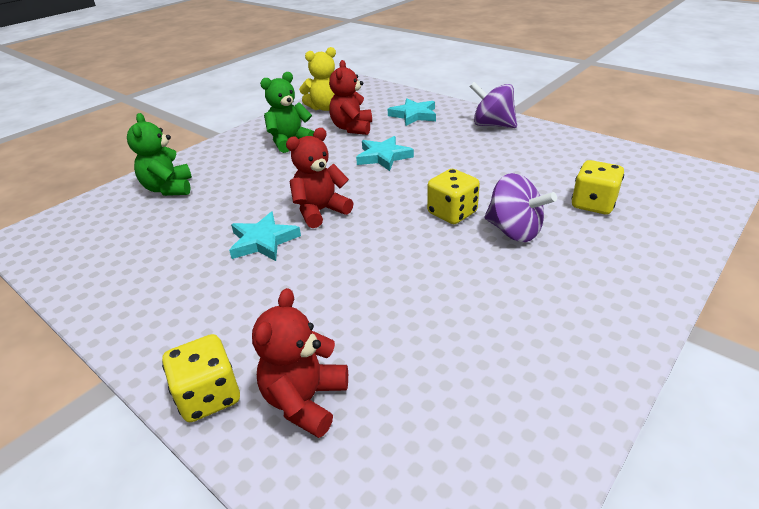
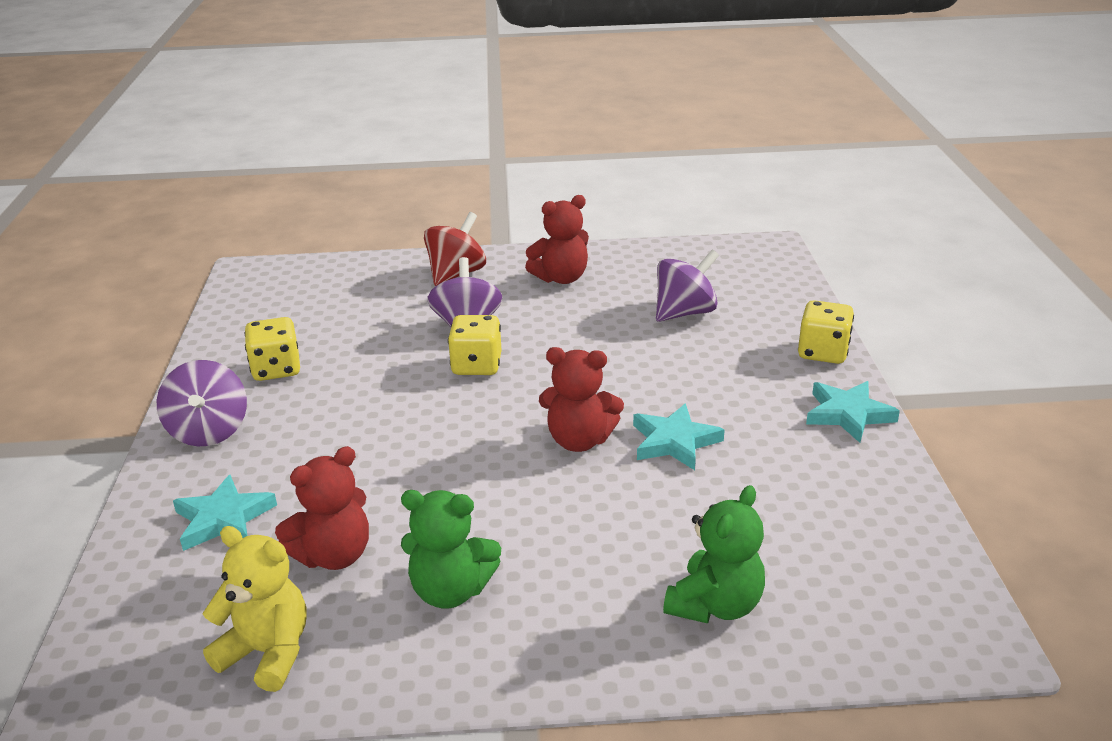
camera: 135 degrees left, 5 degrees down
red teddy bear [252,288,348,438] -> red teddy bear moved to [525,195,589,284]
turquoise star [356,136,414,171] -> turquoise star moved to [806,381,900,443]
yellow dice [572,160,624,214] -> yellow dice moved to [245,317,300,381]
none -> red spinning top [424,212,486,286]
none -> purple spinning top [656,250,719,322]

